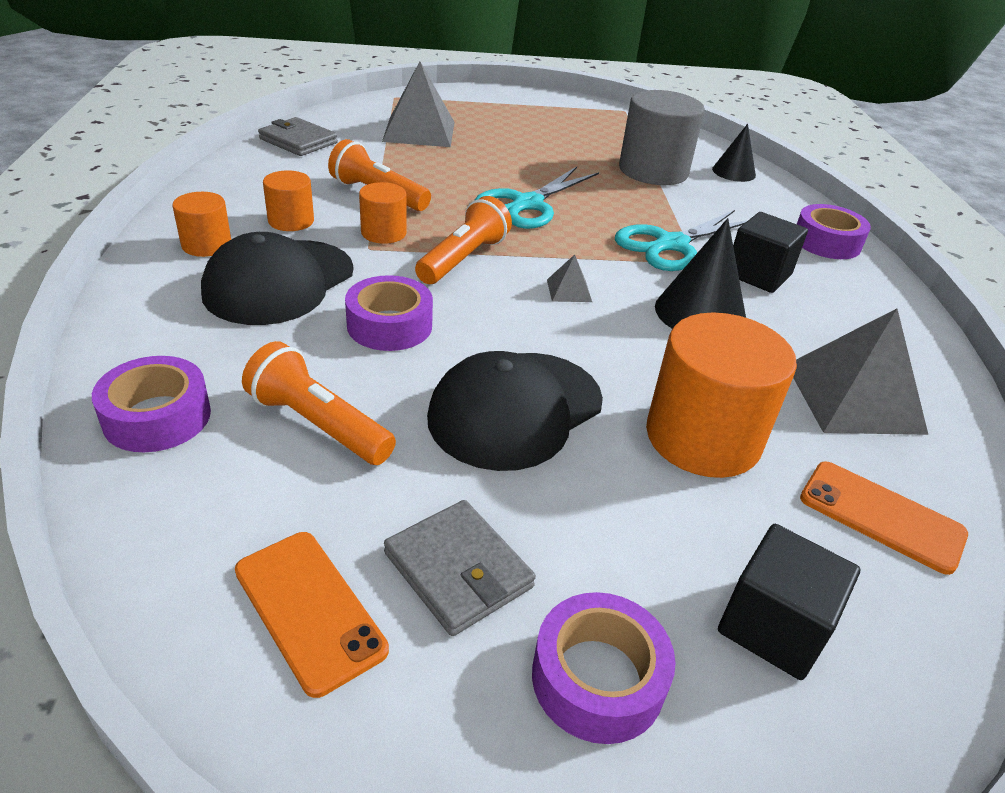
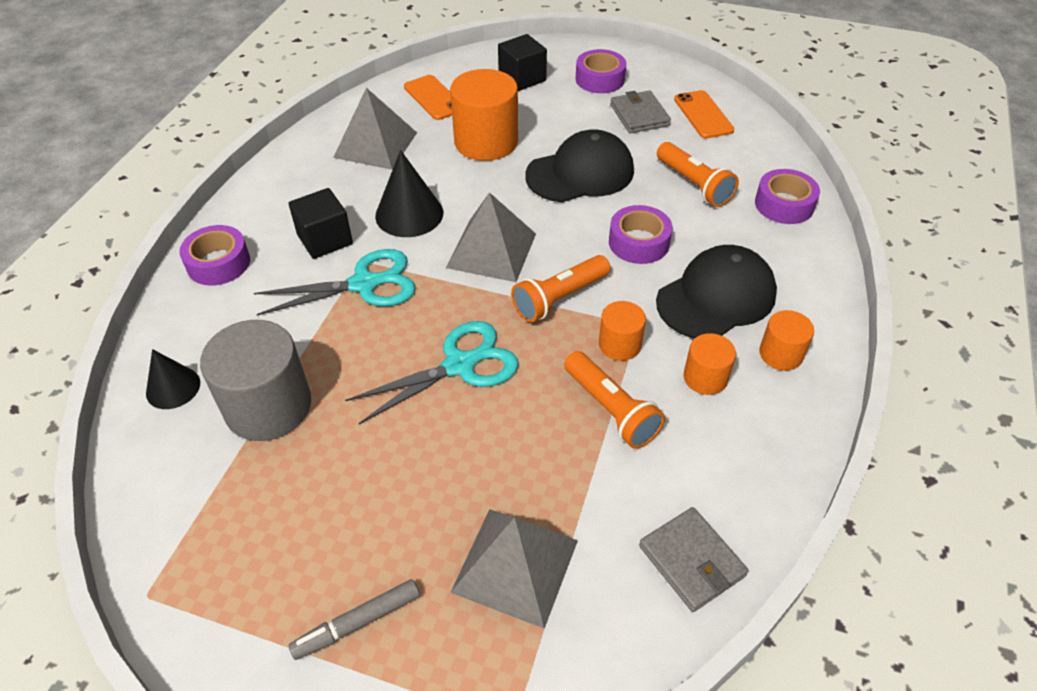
camera: 155 degrees left, 10 degrees up
grey pyramid [547,255,592,302] -> grey pyramid [446,192,536,282], size x2.26
none -> grey marker [289,579,420,660]

